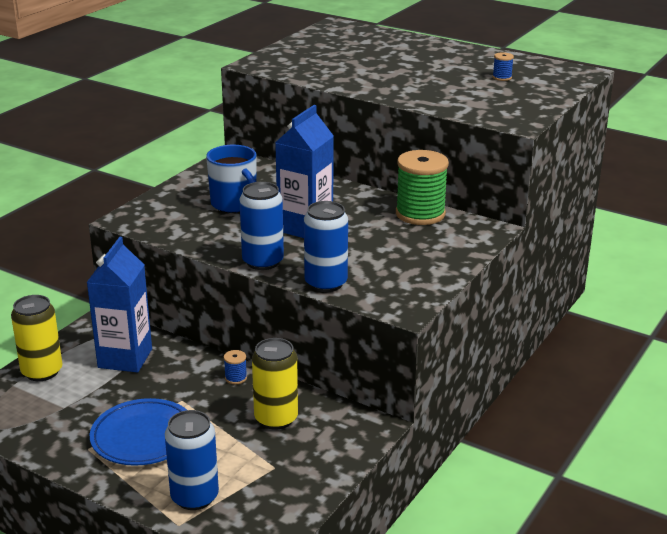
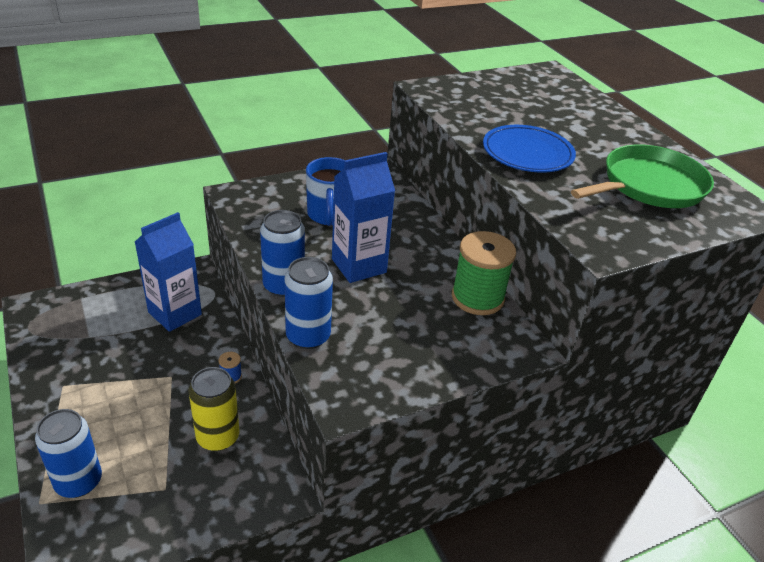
camera: 30 degrees right, 10 degrees up
yellow can [11,295,62,381] -> none
blue plate [90,398,187,466] -> blue plate moved to [483,125,576,172]
blue spool [492,52,514,81] -> green pan [571,145,714,208]

